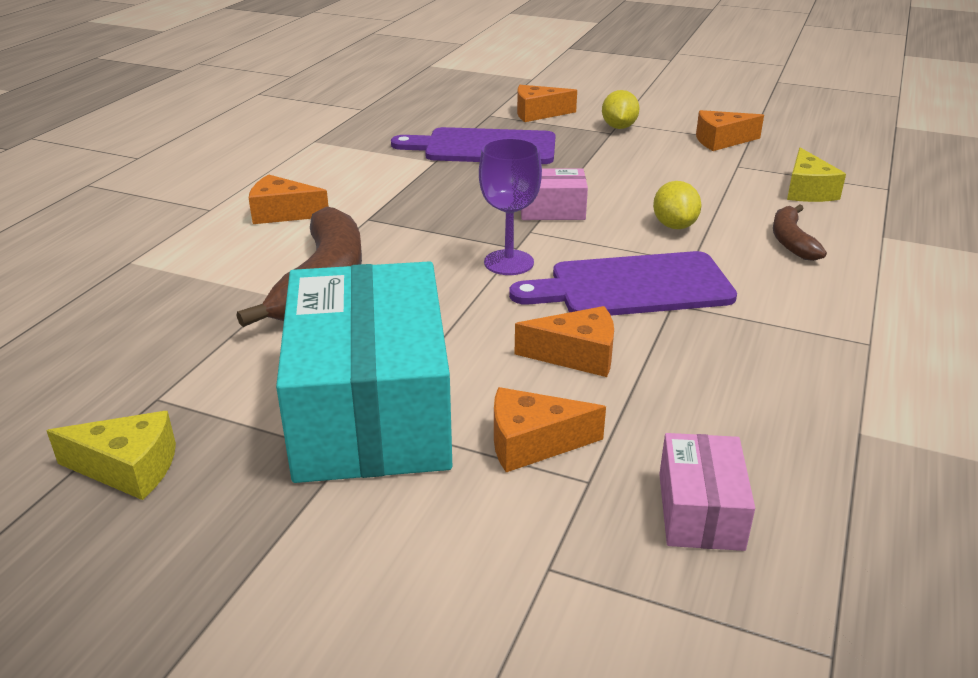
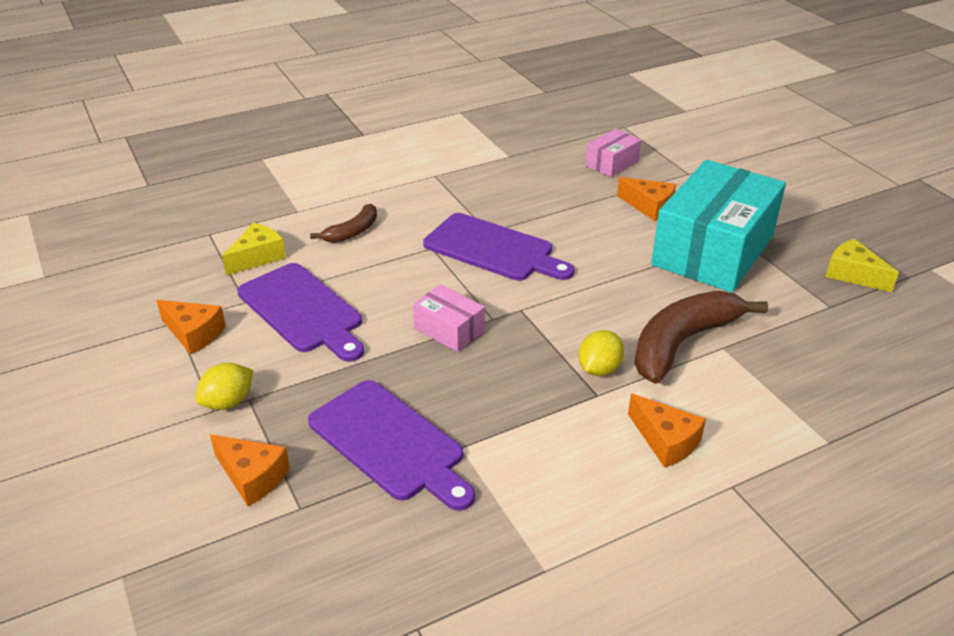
camera: 140 degrees left, 5 degrees up
purple goblet [479,138,542,275] -> none
orange cheese [515,306,614,377] -> none
yellow lemon [653,181,702,229] -> yellow lemon moved to [578,330,624,376]
none -> purple cutting board [237,263,364,362]

